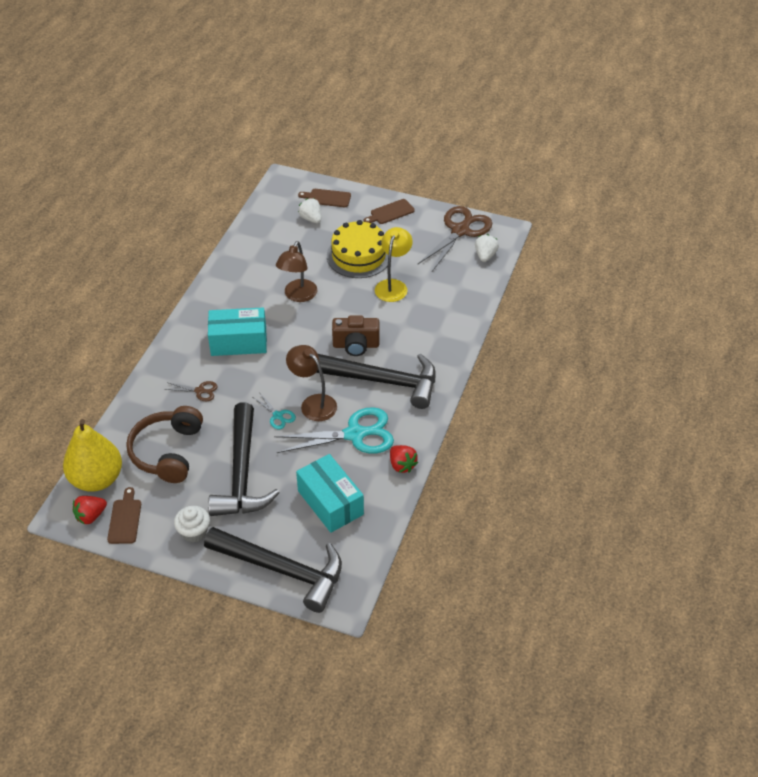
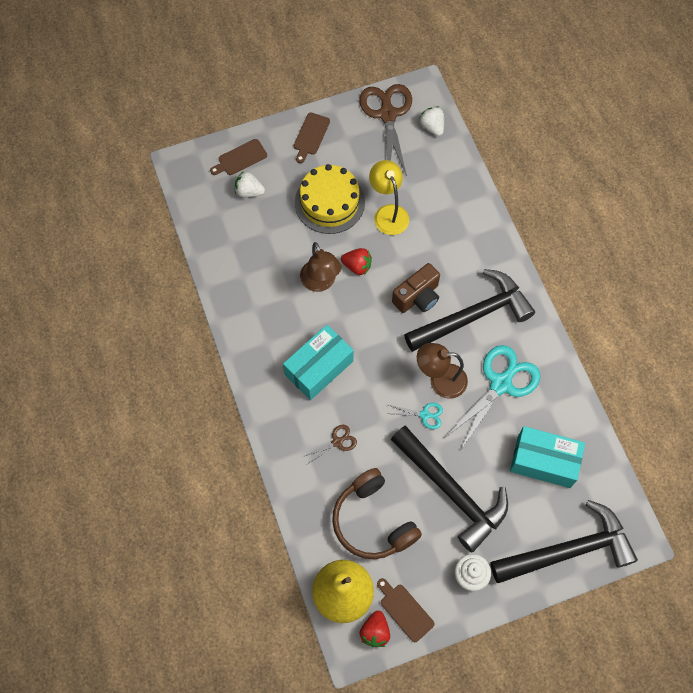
camera: 40 degrees left, 20 degrees up
red strawberry [390,445,418,473] -> red strawberry moved to [341,248,372,275]

